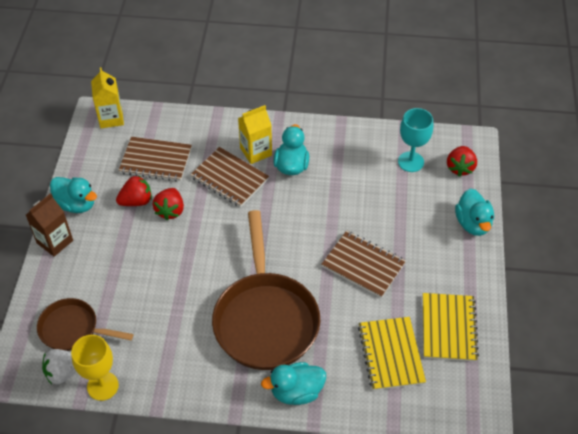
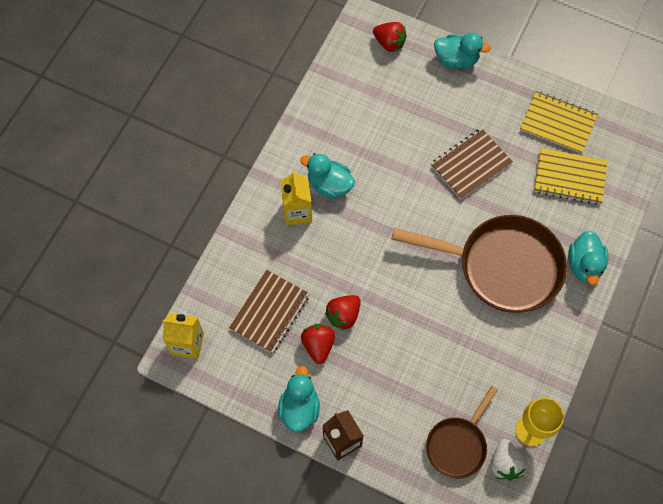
camera: 70 degrees left, 15 degrees up
turquoise duck [50,177,97,213] -> turquoise duck turned 45 degrees counterclockwise [278,366,320,432]
red strawberry [153,188,184,220] -> red strawberry turned 105 degrees clockwise [325,295,361,331]
brown notebook [190,147,269,207] -> none
turquoise goblet [398,108,433,172] -> none

